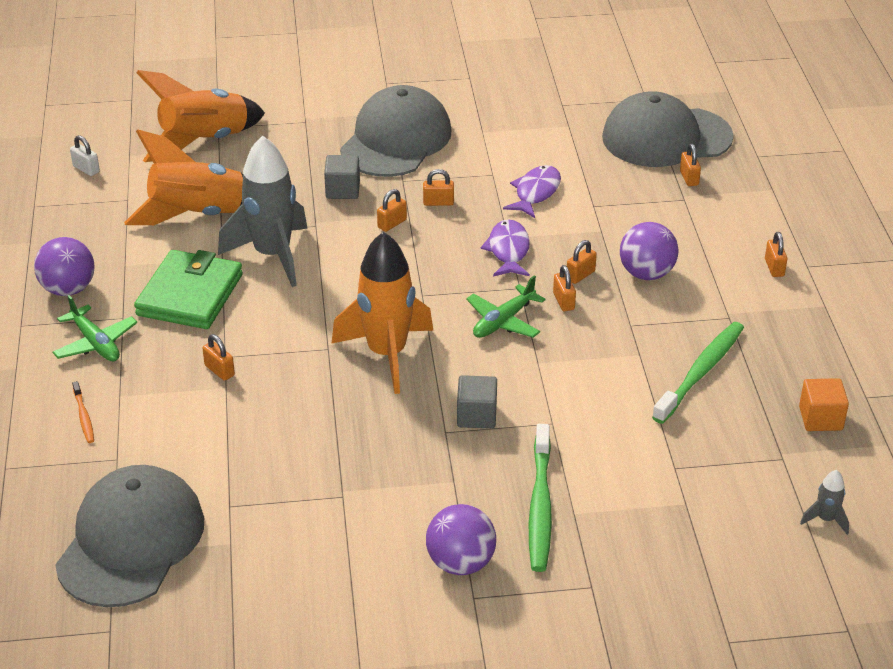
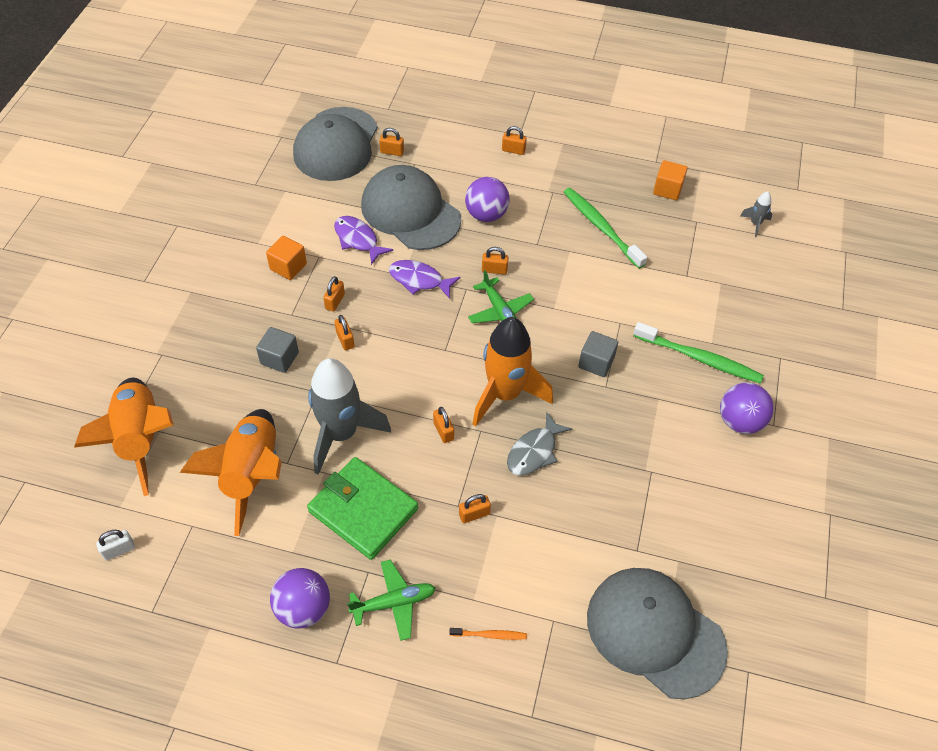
camera: 70 degrees left, 15 degrees up
grey cap [340,85,451,177] -> grey cap moved to [361,165,461,250]
orange padlock [567,240,597,284] -> orange padlock moved to [433,407,454,443]
none -> orange cube [266,236,307,280]
none -> grey fish [507,411,572,475]

